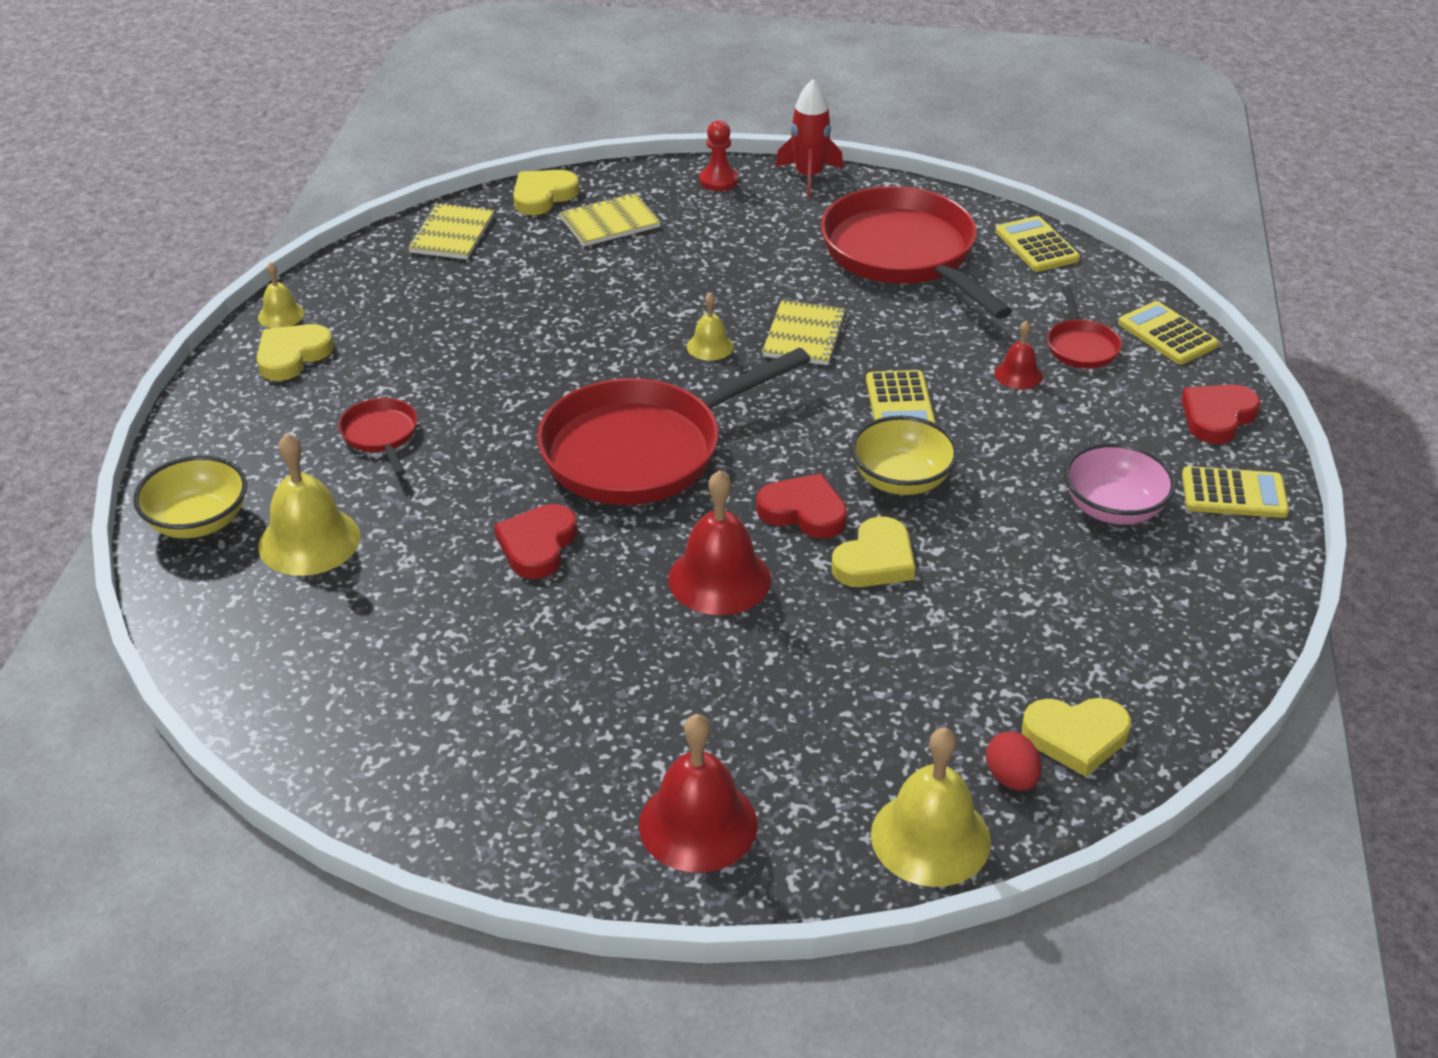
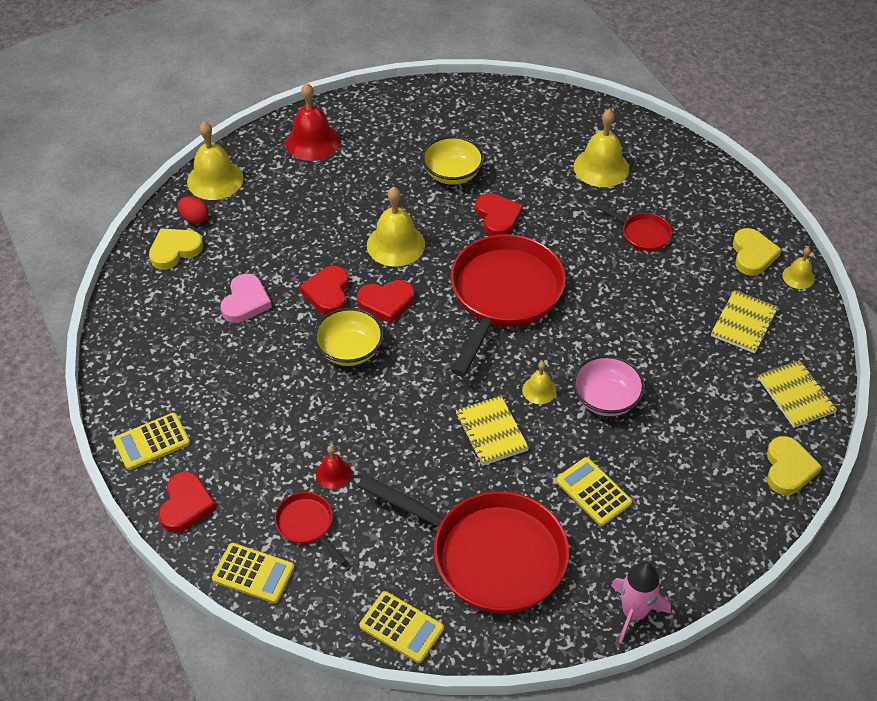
camera: 145 degrees right, 10 degrees up
yellow bowl [133,456,247,538] -> yellow bowl moved to [422,136,484,185]
yellow notebook [559,193,661,247] -> yellow notebook moved to [711,290,778,353]
red bell [668,470,771,615] -> yellow bell [367,187,425,267]
red pawn [699,120,738,191] -> none
red rocket [775,79,843,197] -> pink rocket [611,562,671,644]
yellow heart [832,516,915,587] -> red heart [300,266,349,315]
yellow calculator [866,370,936,424] -> yellow calculator moved to [556,457,632,526]
pink bowl [1064,443,1176,525] -> pink bowl moved to [572,355,645,416]
none -> pink heart [220,274,272,323]

